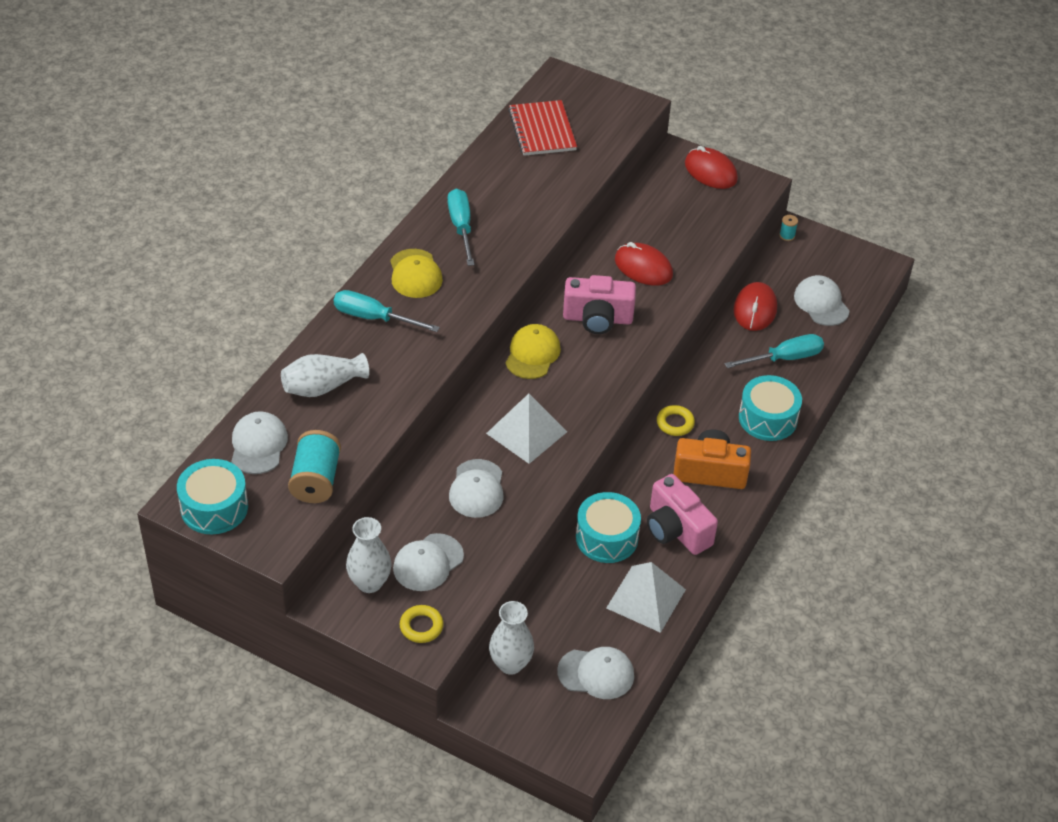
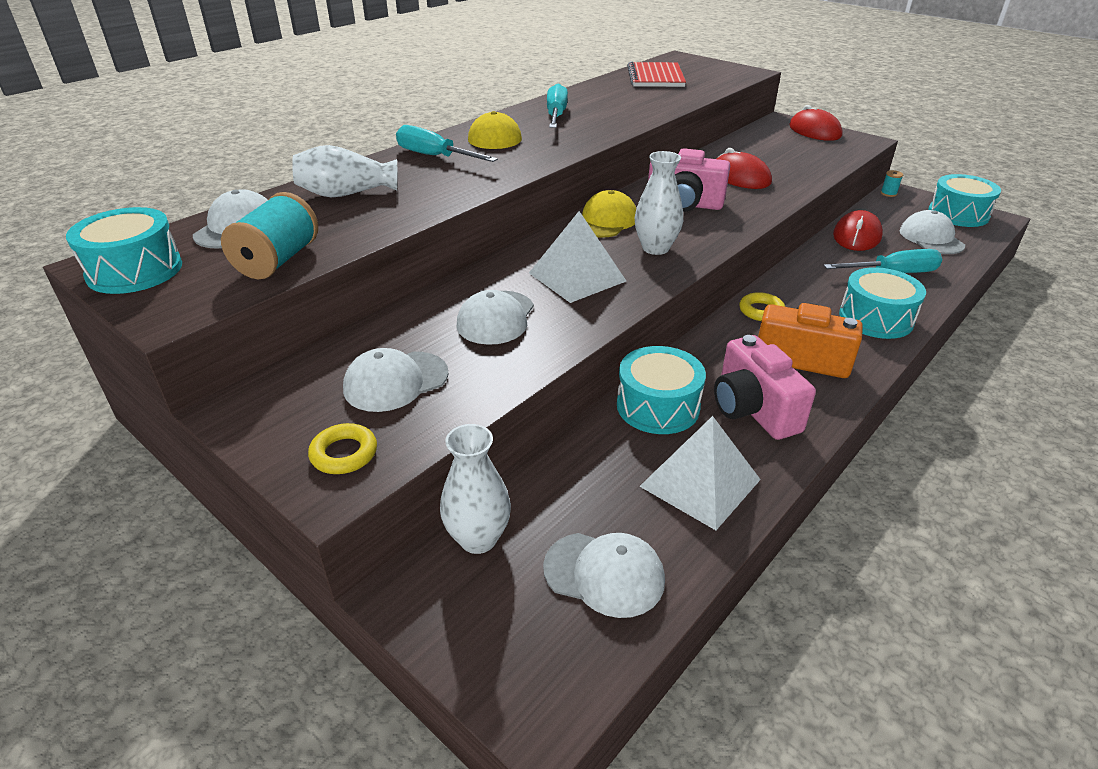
camera: 15 degrees right, 10 degrees down
white vase [346,517,392,593] -> white vase moved to [635,151,683,255]
none -> turquoise drum [928,174,1001,227]

